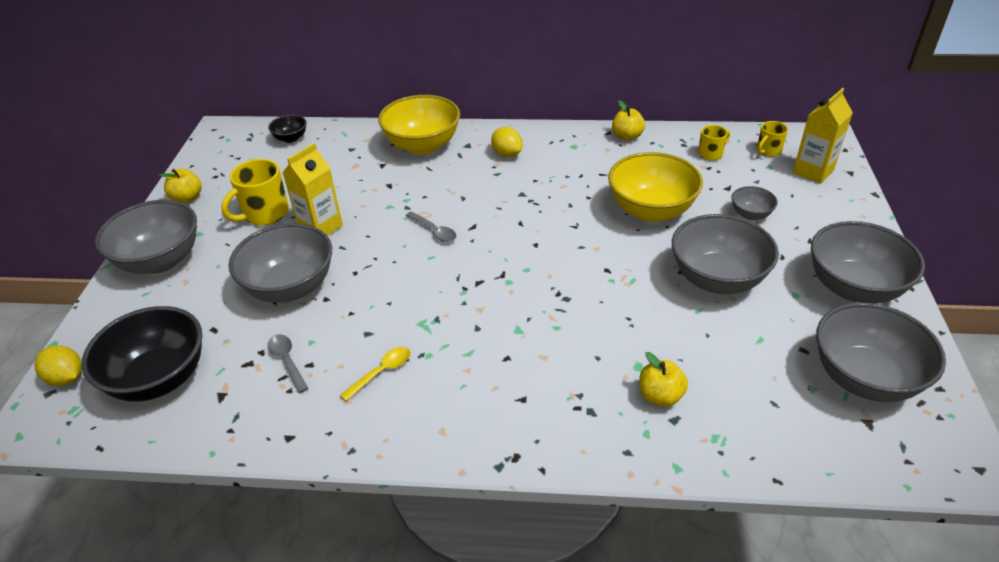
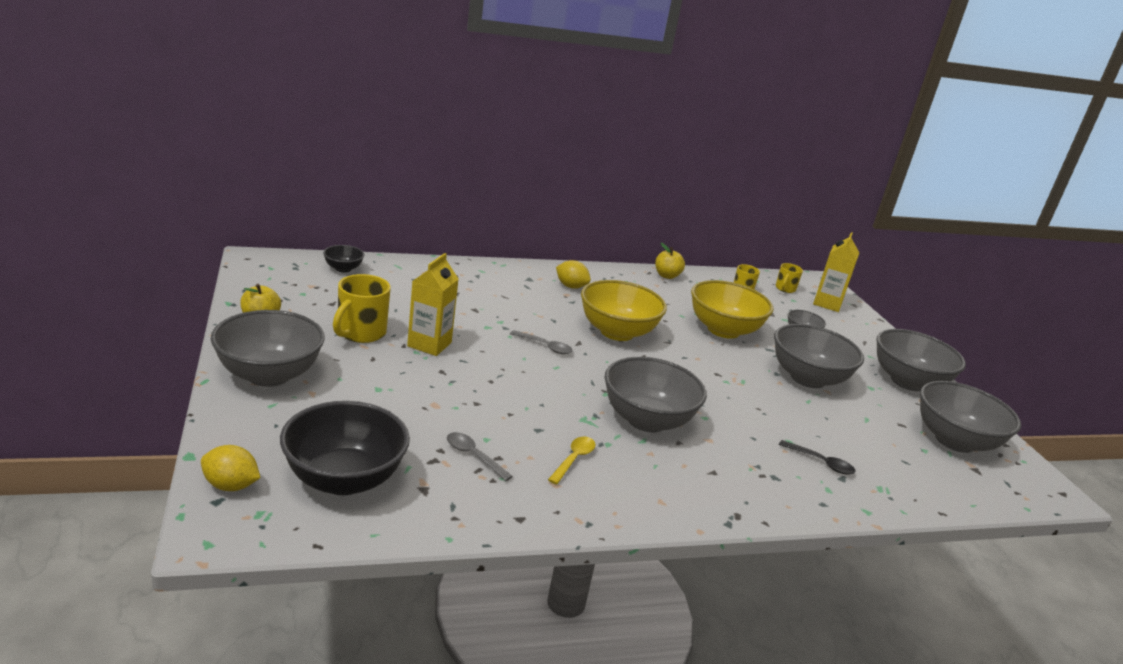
camera: 25 degrees left, 15 degrees down
grey bowl [228,223,332,303] -> grey bowl moved to [605,357,707,433]
yellow bowl [378,95,460,155] -> yellow bowl moved to [581,280,667,341]
yellow apple [640,352,688,407] -> black spoon [779,440,855,475]

